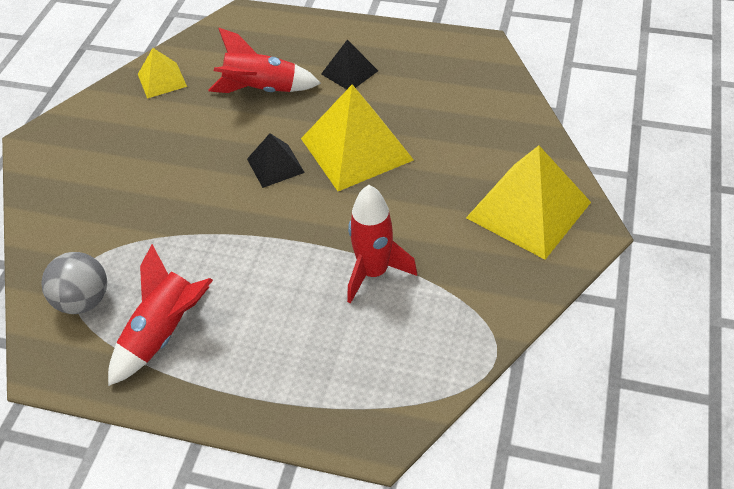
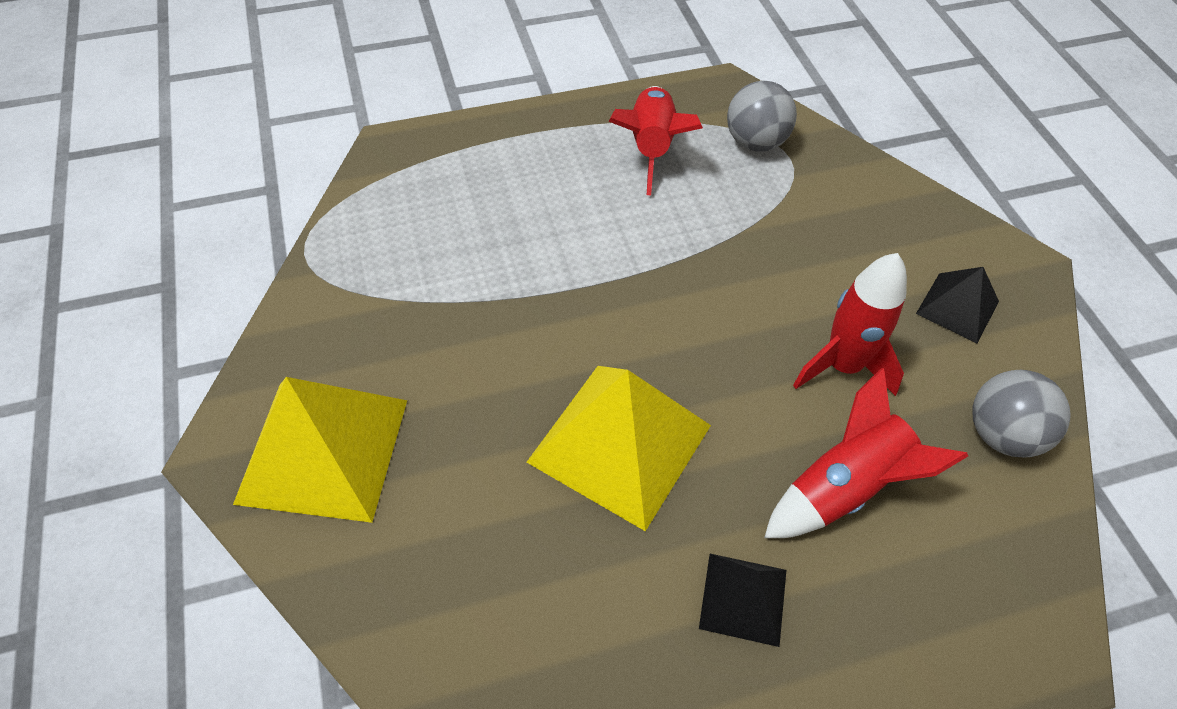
camera: 145 degrees right, 5 degrees up
yellow pyramid [138,48,187,99] -> grey ball [973,370,1071,457]
black pyramid [247,133,305,188] -> black pyramid moved to [916,267,999,343]
red rocket [347,185,417,304] -> red rocket moved to [793,253,907,396]

